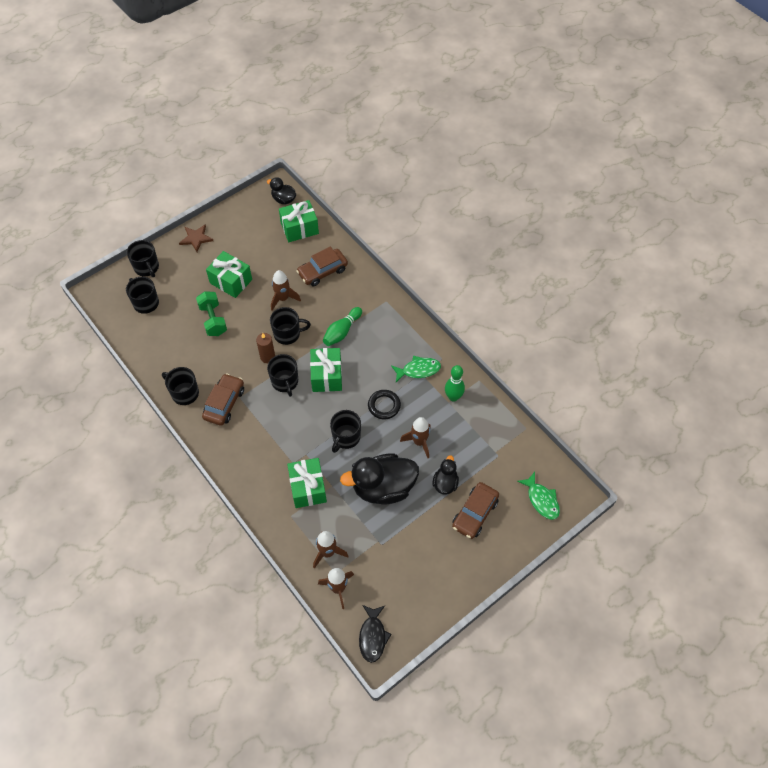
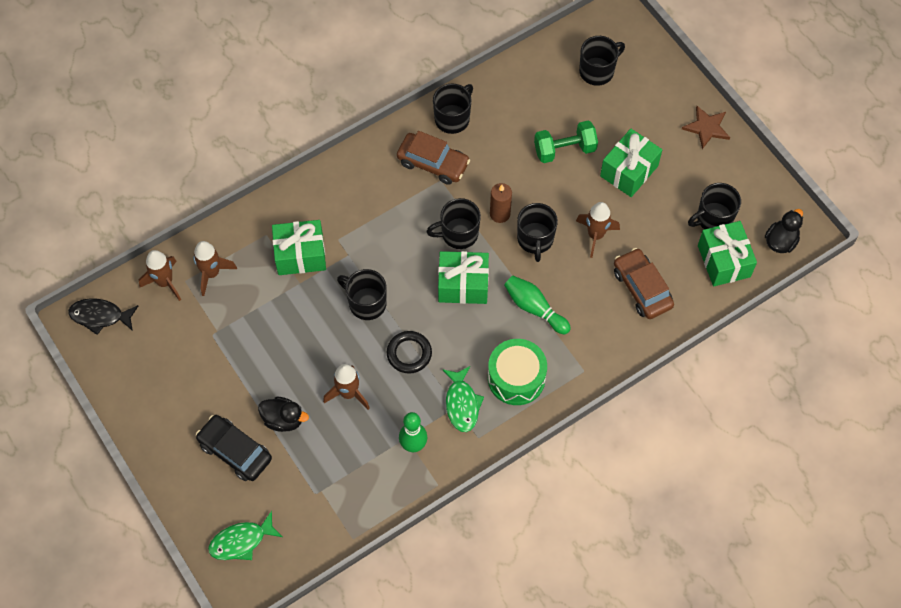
camera: 95 degrees right, 5 degrees up
black mug [127,240,159,277] -> black mug moved to [688,183,741,229]
black duck [340,454,419,504] -> none
brown car [452,482,499,539] -> black car [196,415,272,481]
none -> green drum [488,339,547,405]

